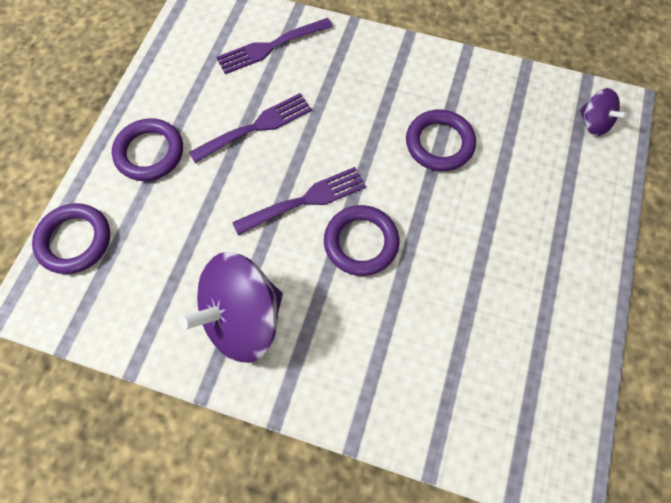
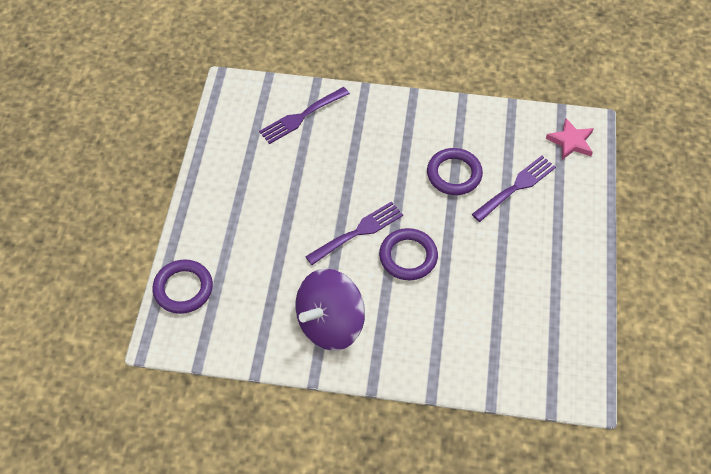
camera: 10 degrees left, 10 degrees down
purple ring [112,118,183,181] -> none
purple fork [189,93,312,163] -> purple fork moved to [472,156,556,222]
purple spinning top [580,88,627,136] -> pink star [546,118,594,160]

